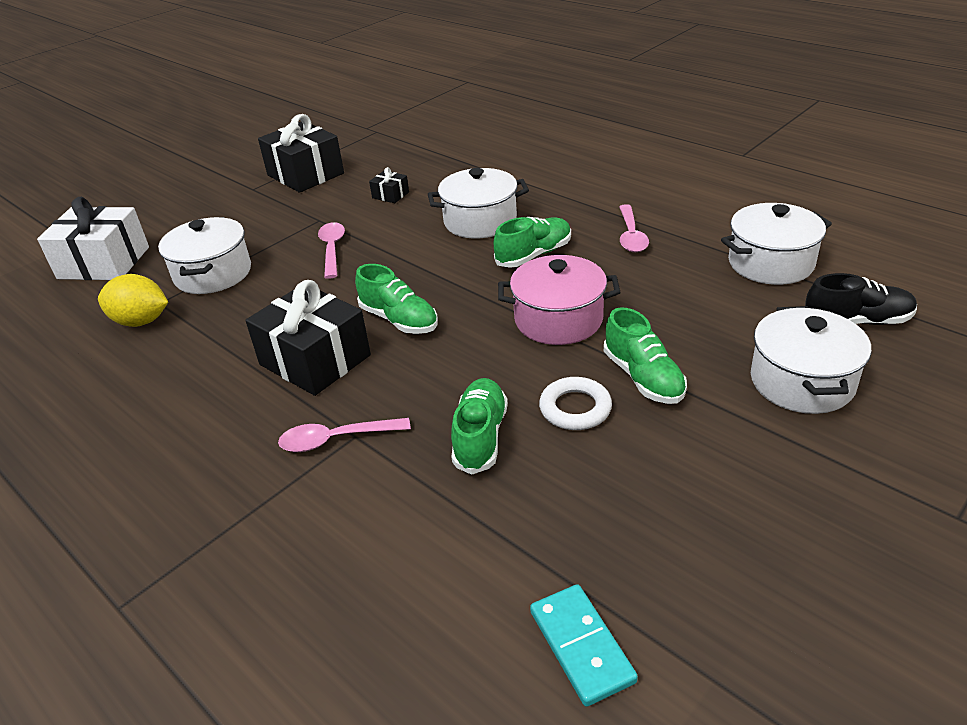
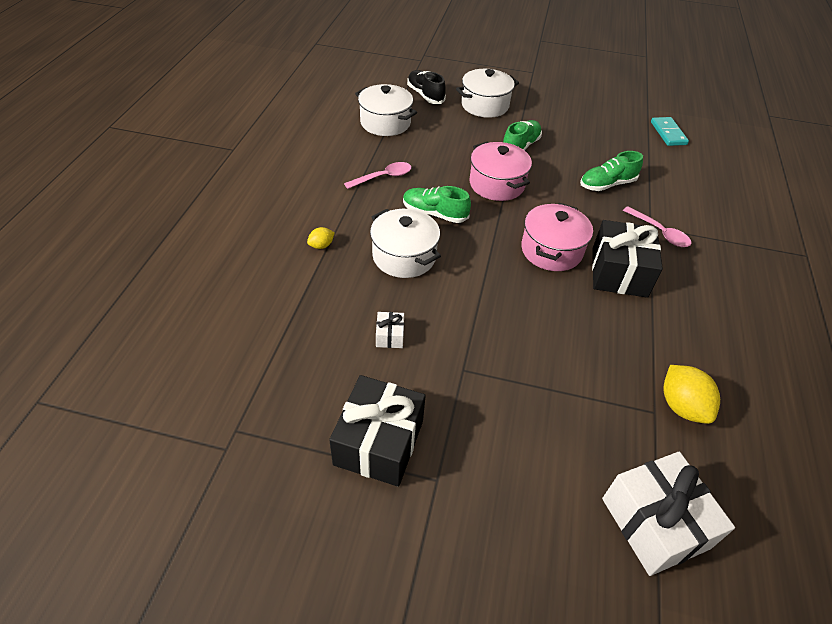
camera: 125 degrees left, 10 degrees up
white pot [158,217,251,294] -> none
pink spoon [318,222,345,279] -> none
green shoe [355,264,438,334] -> pink pot [521,203,593,271]
black gift [369,167,409,203] -> white gift [376,312,404,348]
turquoise domino [530,584,638,707] -> turquoise domino turned 45 degrees counterclockwise [651,117,689,146]
white ring [539,377,612,430] -> none
none -> yellow lemon [307,227,335,249]

